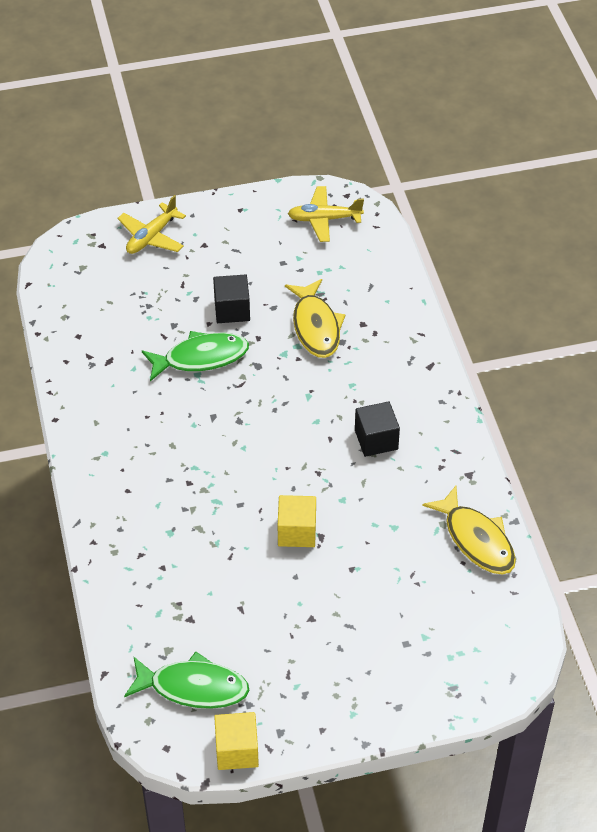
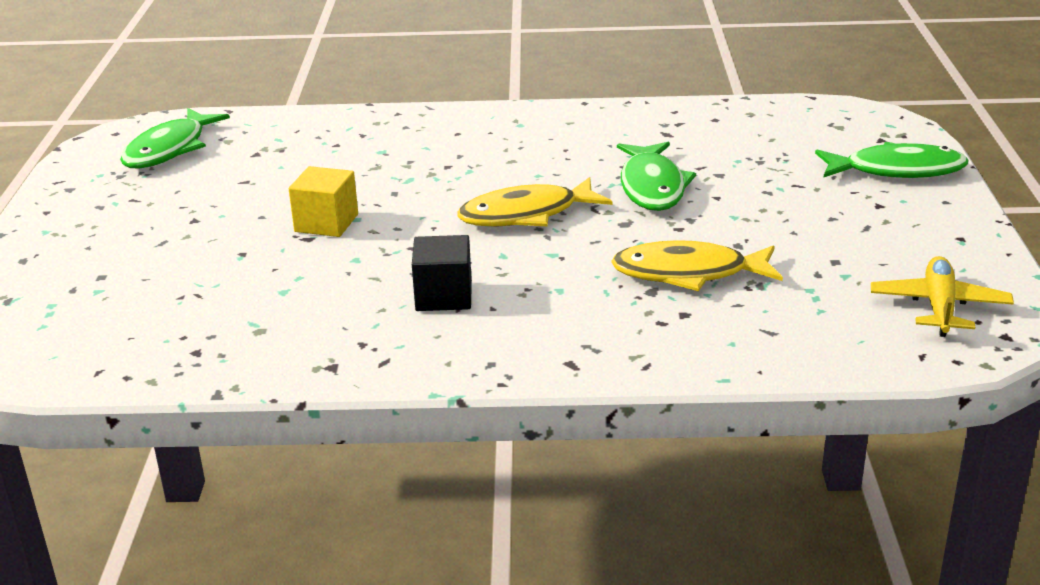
camera: 105 degrees right, 20 degrees down
yellow plane [117,195,186,254] -> green fish [815,142,968,178]
black cube [213,274,250,323] -> none
yellow cube [214,712,259,770] -> none
yellow fish [422,486,516,574] -> yellow fish moved to [457,177,612,227]

